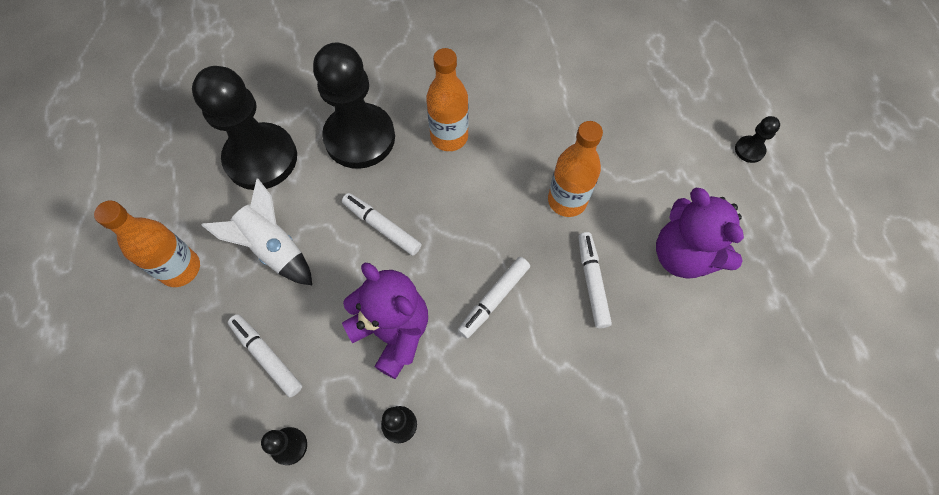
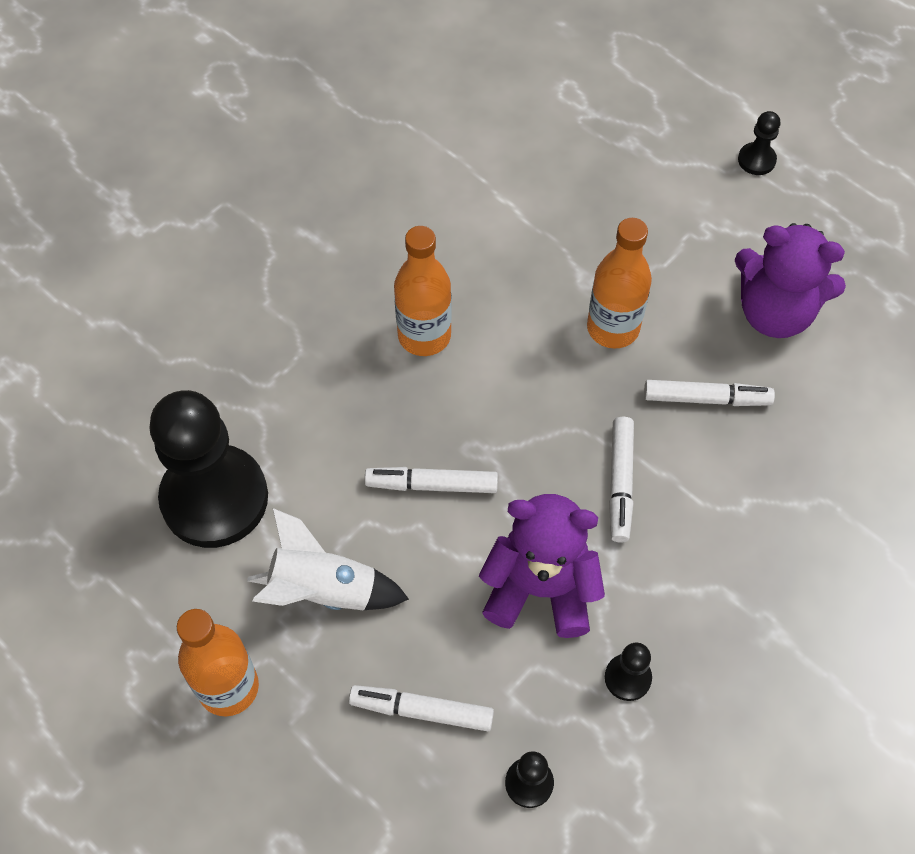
camera: 35 degrees left, 5 degrees down
black pawn [313,43,395,169] -> none
white marker [578,232,612,328] -> white marker turned 135 degrees clockwise [644,380,775,406]

